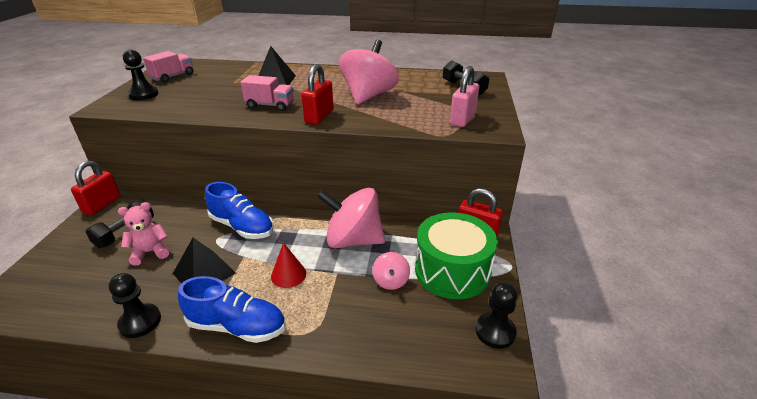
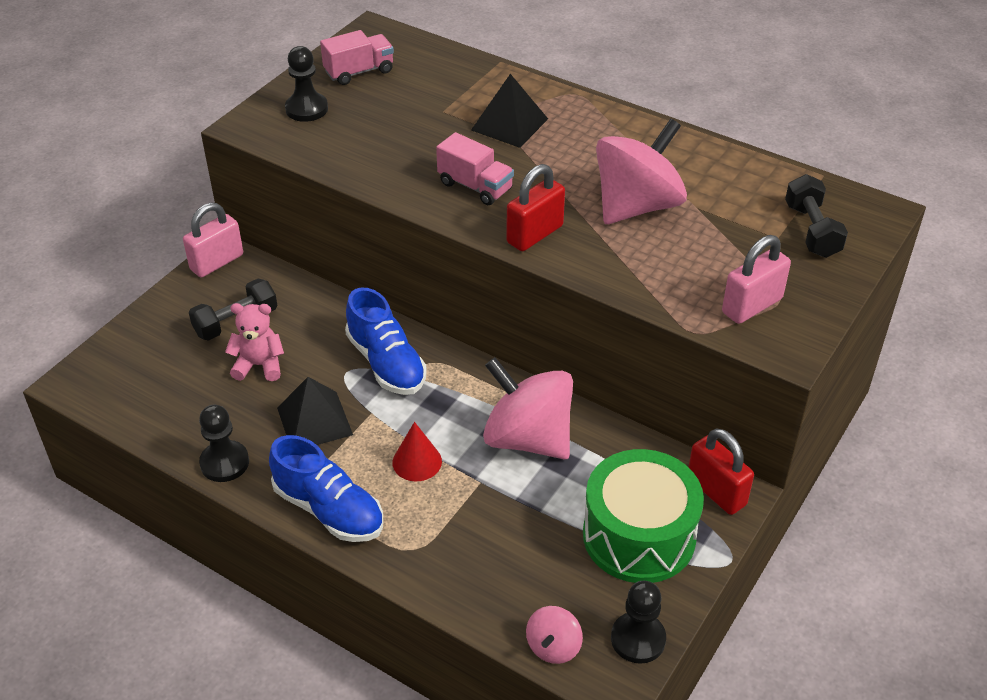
camera: 25 degrees right, 10 degrees up
red padlock [71,160,121,215] -> pink padlock [183,203,243,277]
pink spinning top [373,252,410,290] -> pink spinning top moved to [526,606,583,664]

